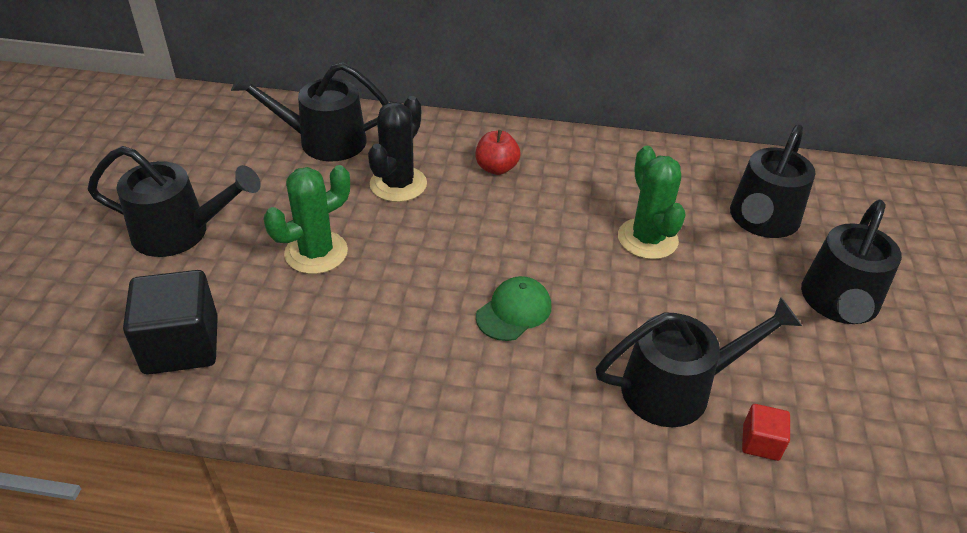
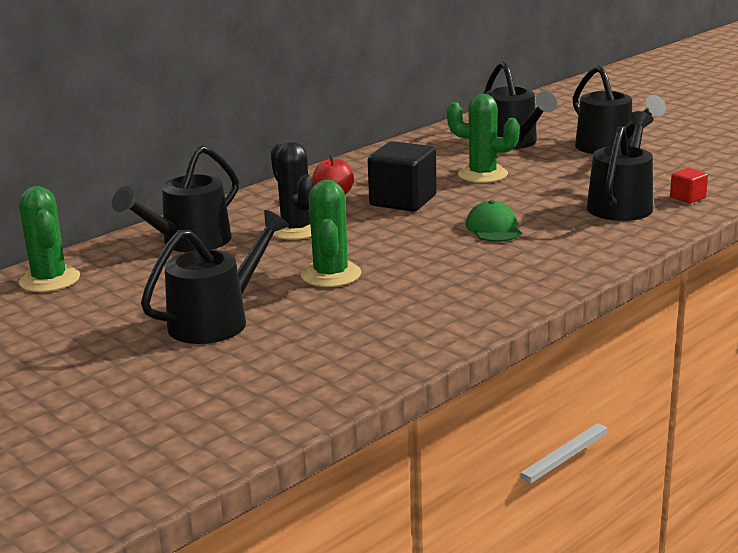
camera: 50 degrees left, 20 degrees down
black cube [123,270,218,375] -> black cube moved to [368,141,437,212]
none -> green cactus [19,186,80,292]

